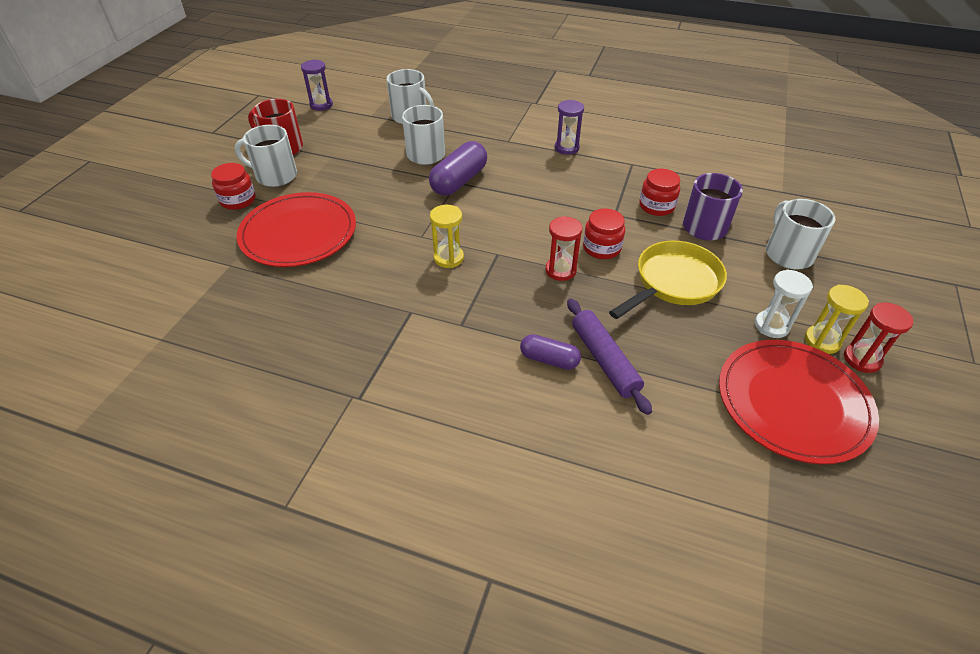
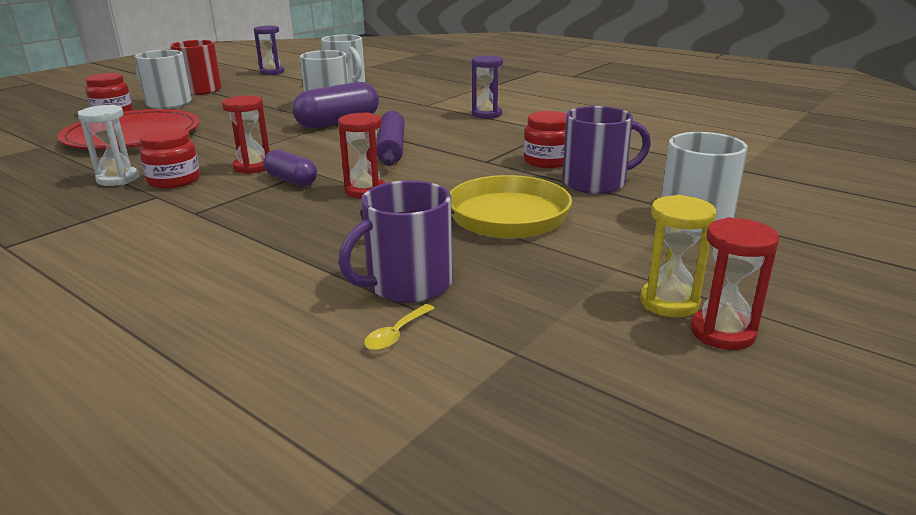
camera: 20 degrees right, 20 degrees down
yellow hourglass [430,205,464,268] -> red hourglass [222,95,270,174]
purple capsule [520,334,581,370] -> purple capsule moved to [263,150,317,187]
purple rolling pin [567,299,652,415] -> purple rolling pin moved to [376,111,405,166]
red jar [583,209,625,259] -> red jar moved to [140,128,200,189]
red plate [719,340,879,464] -> none
white hourglass [755,269,813,338] -> white hourglass moved to [78,105,139,186]
none -> purple mug [338,180,453,303]
none -> yellow spoon [364,304,435,351]

